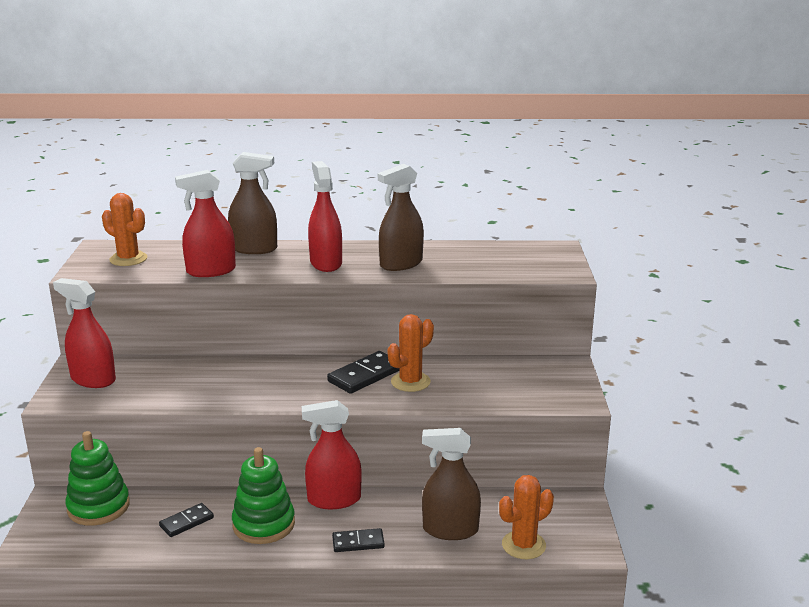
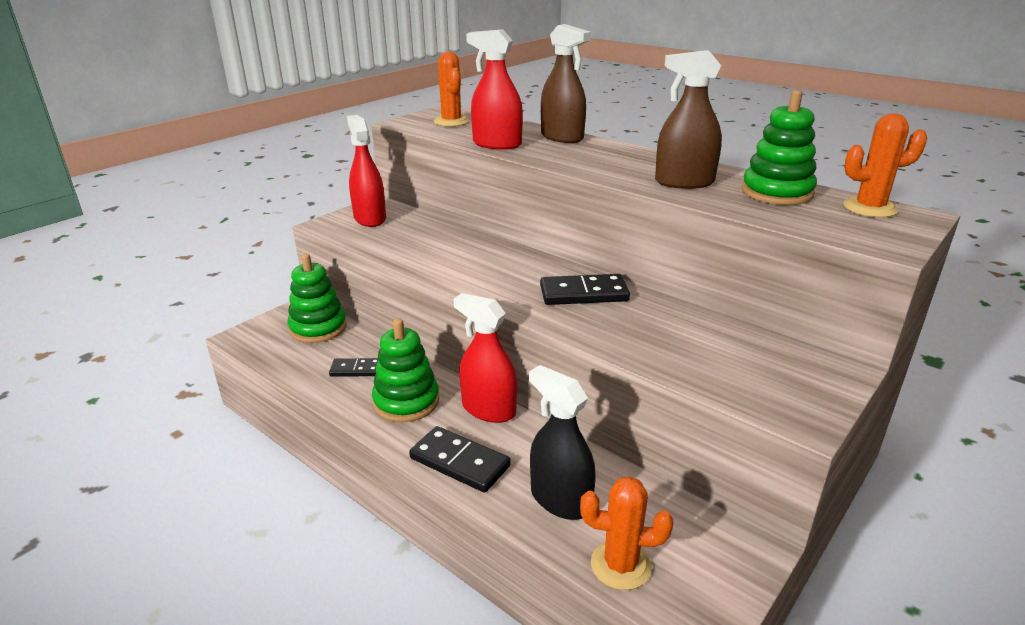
camera: 40 degrees right, 5 degrees up
red spray bottle [308,161,342,272] -> none
black domino [332,528,385,552] -> black domino [409,426,511,493], size x1.60
orange cactus [388,314,434,392] -> orange cactus moved to [843,113,927,218]
brown spray bottle [422,428,481,540] -> black spray bottle [529,365,596,520]
none -> green stacking toy [742,90,817,205]

